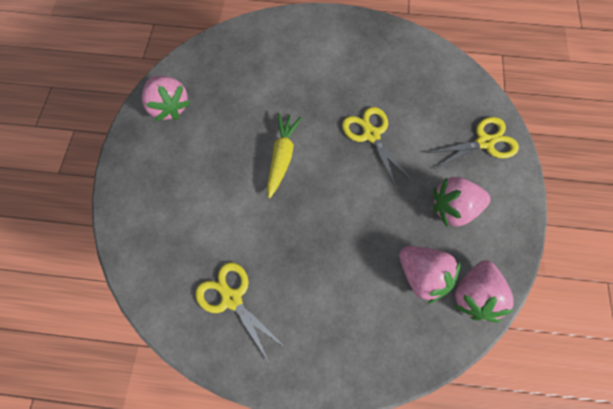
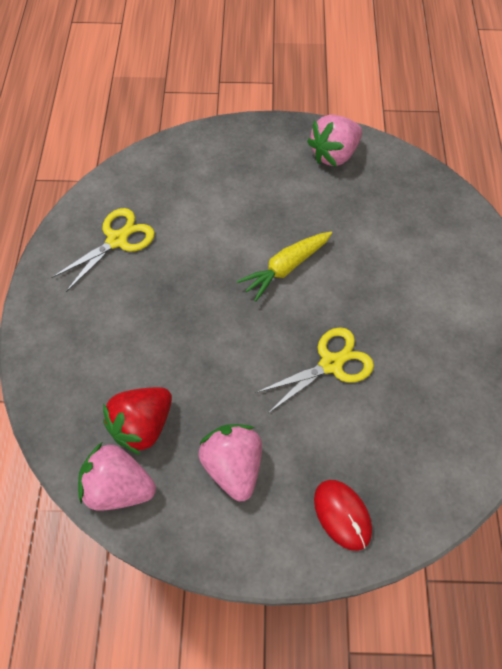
camera: 85 degrees right, 5 degrees down
yellow carrot [267,113,302,198] -> yellow carrot turned 135 degrees clockwise [237,232,332,302]
pink strawberry [399,246,460,304] -> red strawberry [103,387,172,455]
yellow scissors [427,117,519,169] -> red mouse [314,480,372,551]

